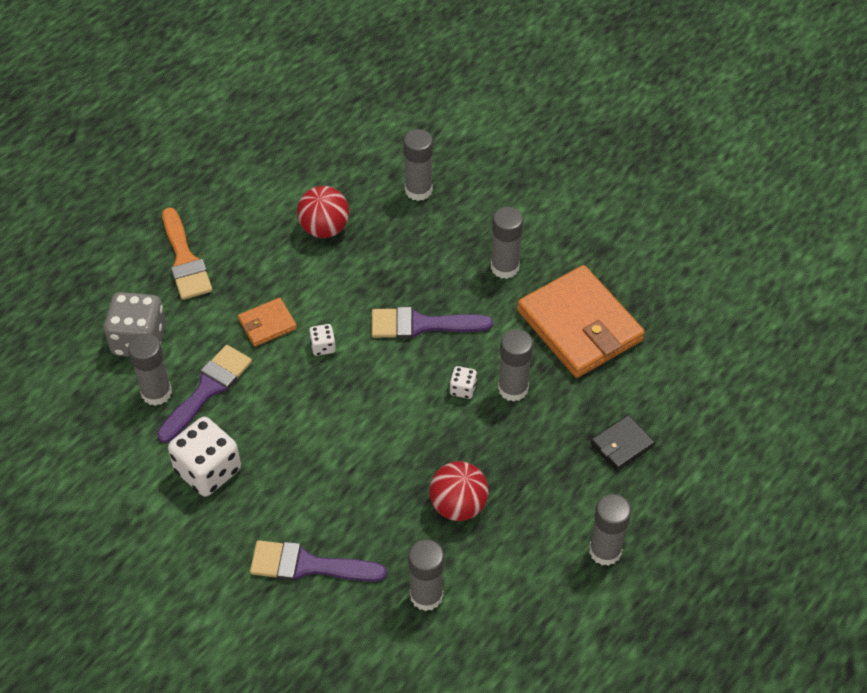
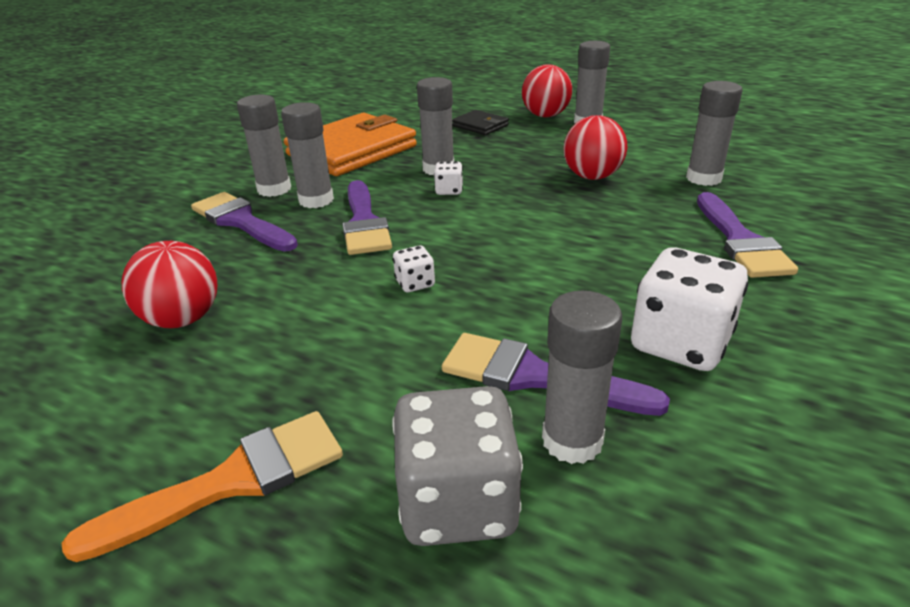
camera: 100 degrees left, 20 degrees down
orange wallet [238,298,297,347] -> none
grey glue stick [403,129,433,201] -> grey glue stick moved to [281,102,334,208]
none -> purple brush [191,192,298,252]
none -> red ball [522,65,572,117]

